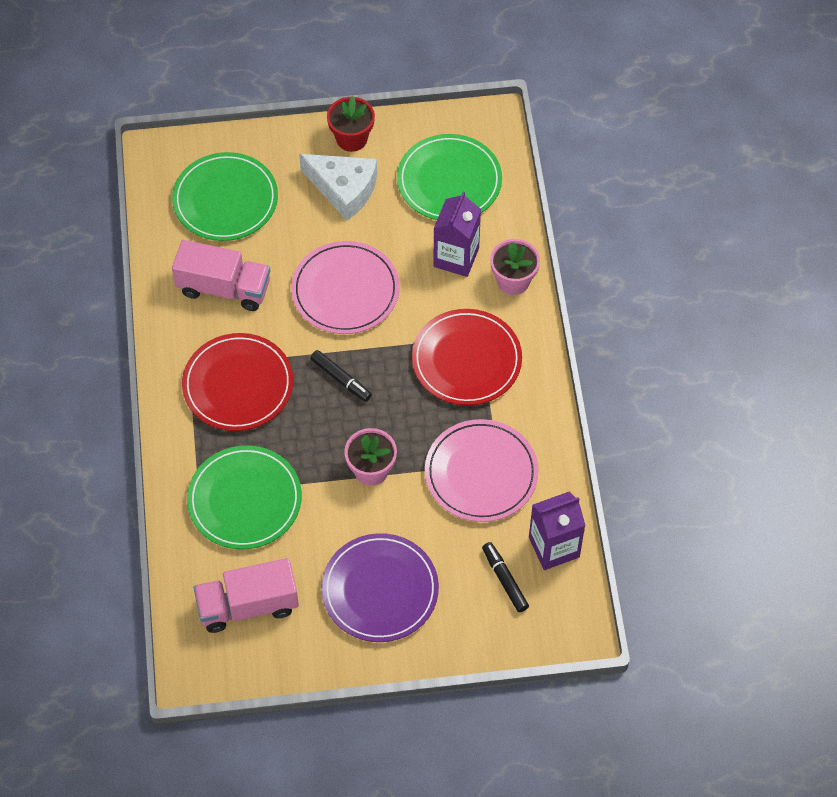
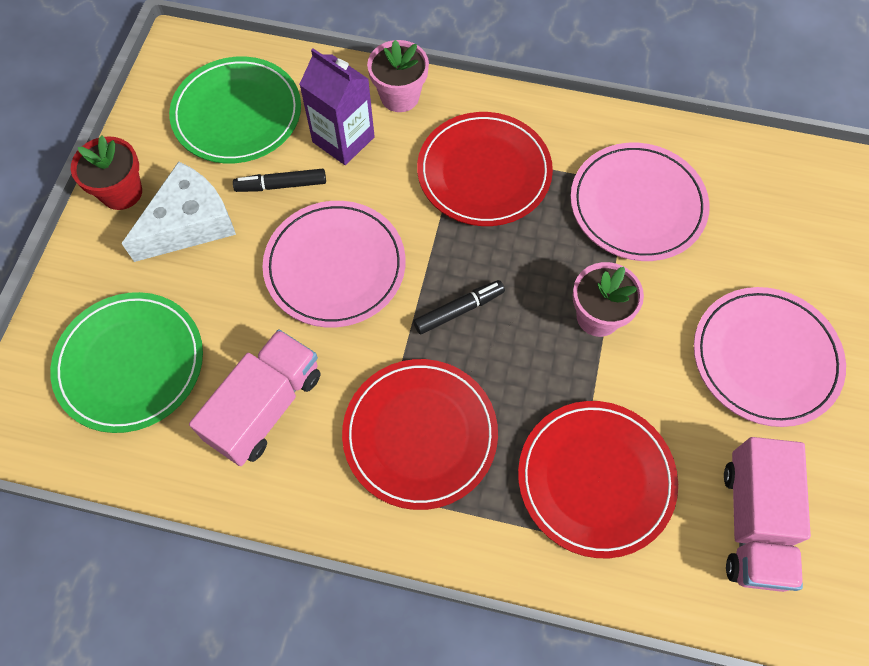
camera: 70 degrees left, 5 degrees up
green plate [187,445,302,549] -> red plate [518,401,678,558]
purple plate [321,533,439,642] -> pink plate [694,287,846,427]
black marker [482,542,529,612] -> black marker moved to [233,169,326,192]
purple carton [529,492,586,570] -> none

